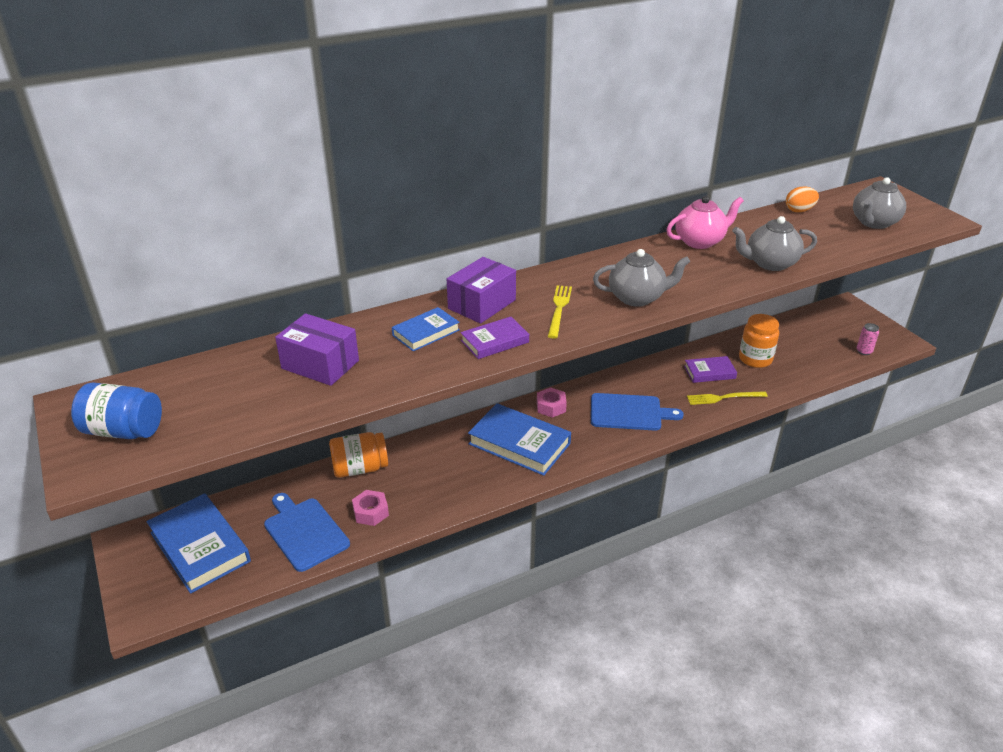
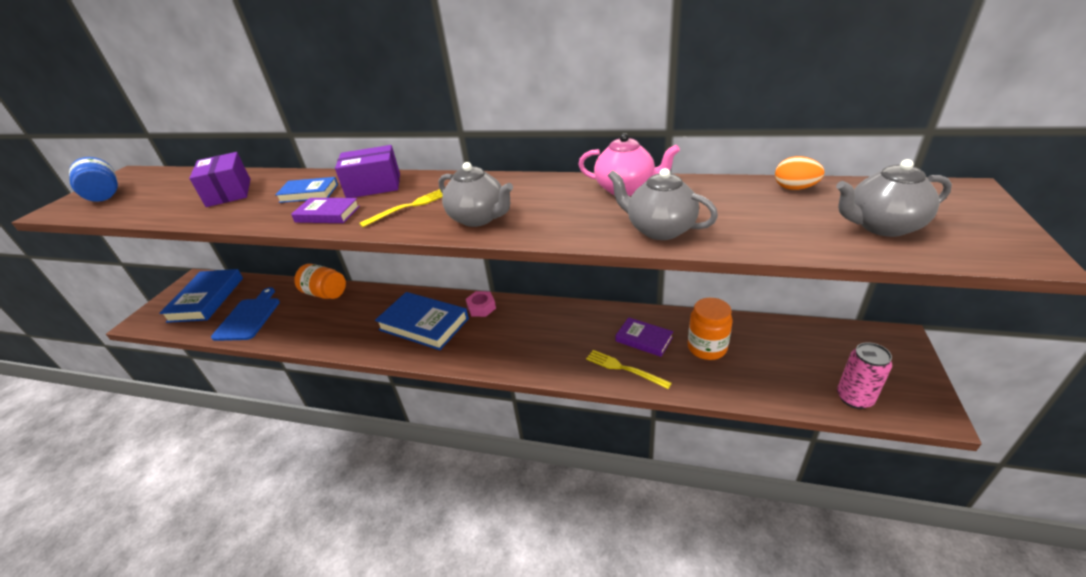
camera: 45 degrees right, 0 degrees up
pink nut [352,490,389,526] -> none
blue book [468,403,571,476] -> blue book turned 45 degrees counterclockwise [375,292,469,350]
blue cutting board [591,393,684,431] -> none
pink can [856,323,879,355] -> pink can [837,342,892,409], size x1.60

